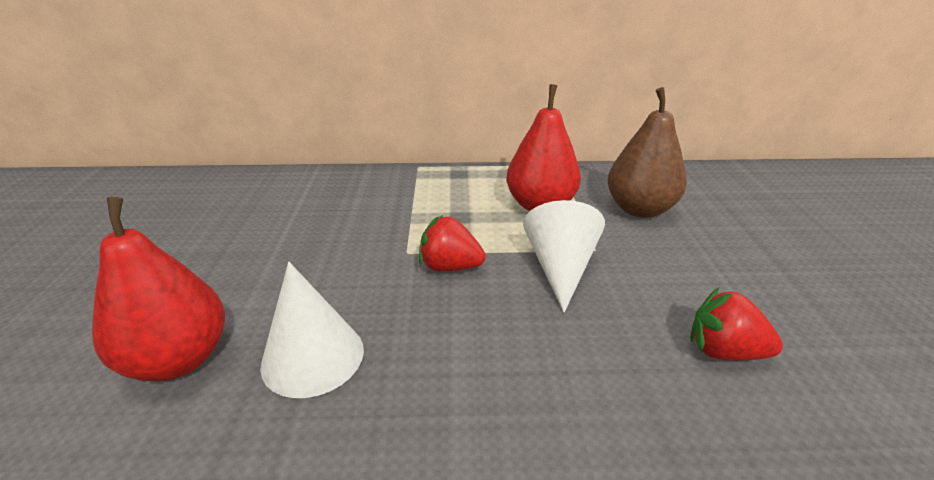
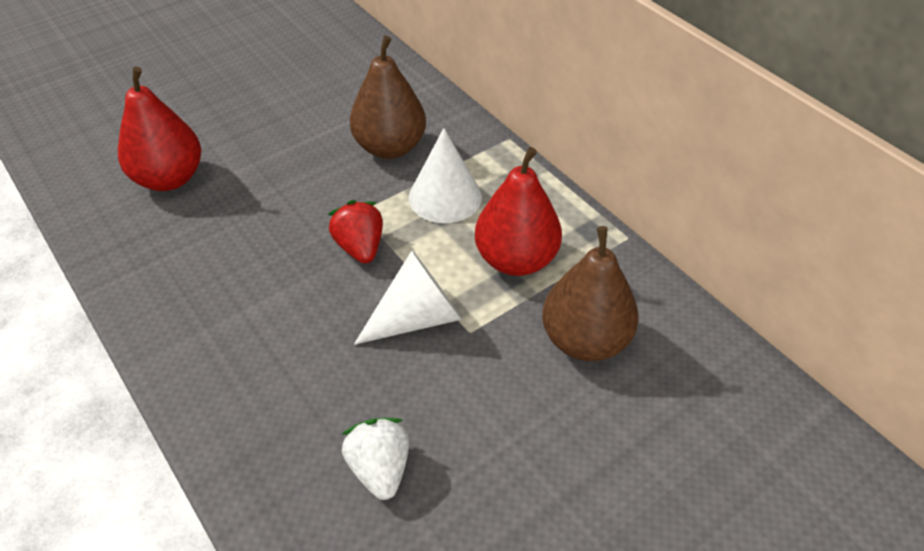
camera: 55 degrees right, 15 degrees up
white cone [260,262,364,398] -> white cone moved to [409,128,482,223]
red strawberry [690,288,783,361] -> white strawberry [341,418,410,500]
none -> brown pear [350,36,426,159]

